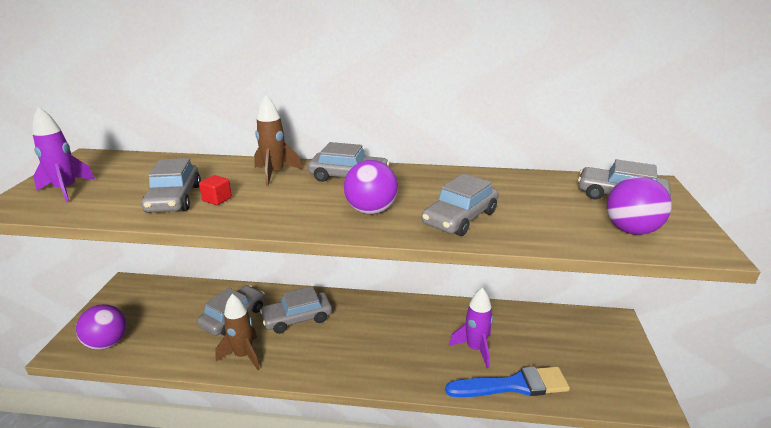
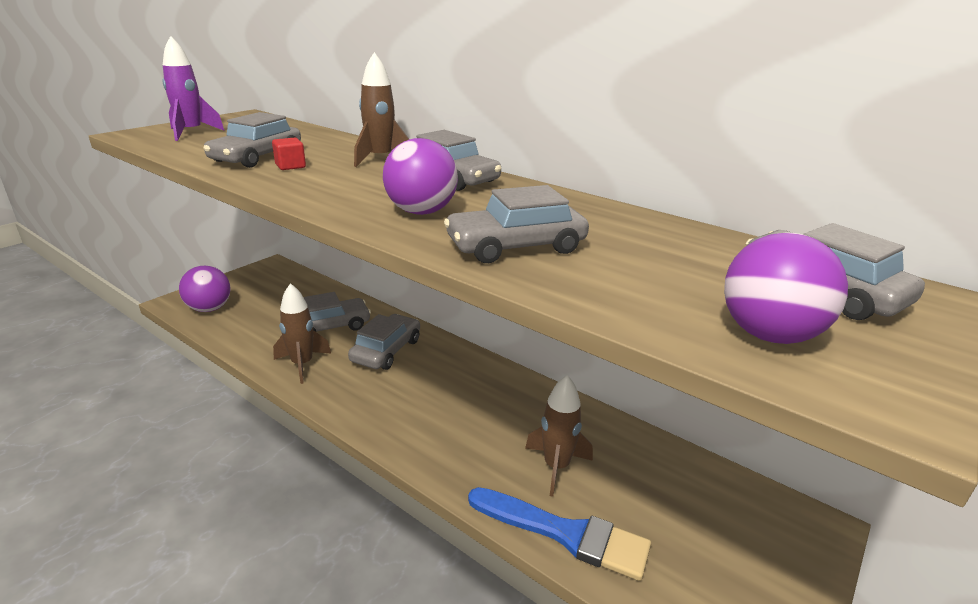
camera: 30 degrees right, 0 degrees up
grey car [260,286,332,334] -> grey car turned 105 degrees clockwise [348,314,420,370]
purple rocket [449,288,493,368] -> brown rocket [525,375,593,497]

